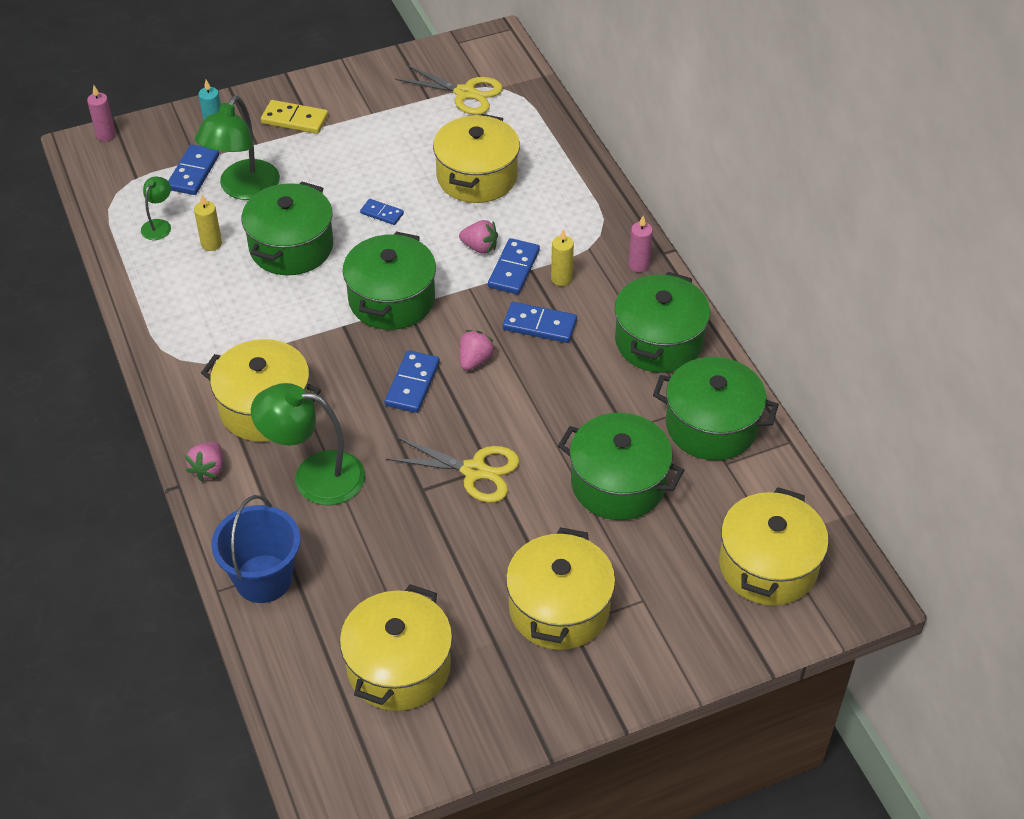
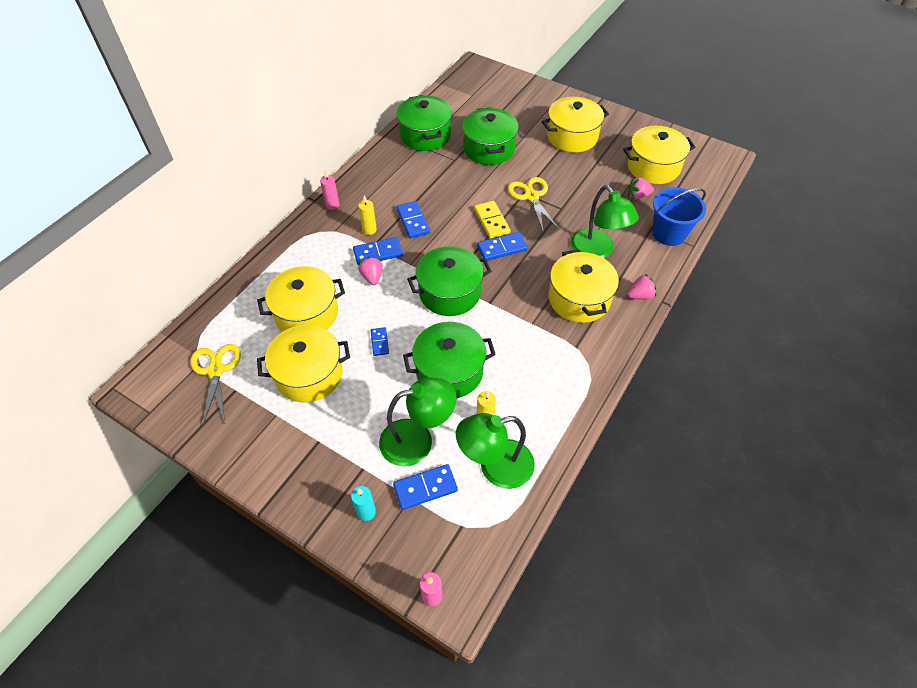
camera: 125 degrees left, 5 degrees up
green lamp [141,176,171,240] -> green lamp [456,413,535,489], size x2.03
yellow domino [261,100,328,134] -> yellow domino moved to [474,201,511,238]
pink strawberry [460,330,496,371] -> pink strawberry moved to [628,177,654,200]
green pot [615,272,710,373] -> none
yellow pot [719,487,829,606] -> yellow pot moved to [257,325,350,403]

